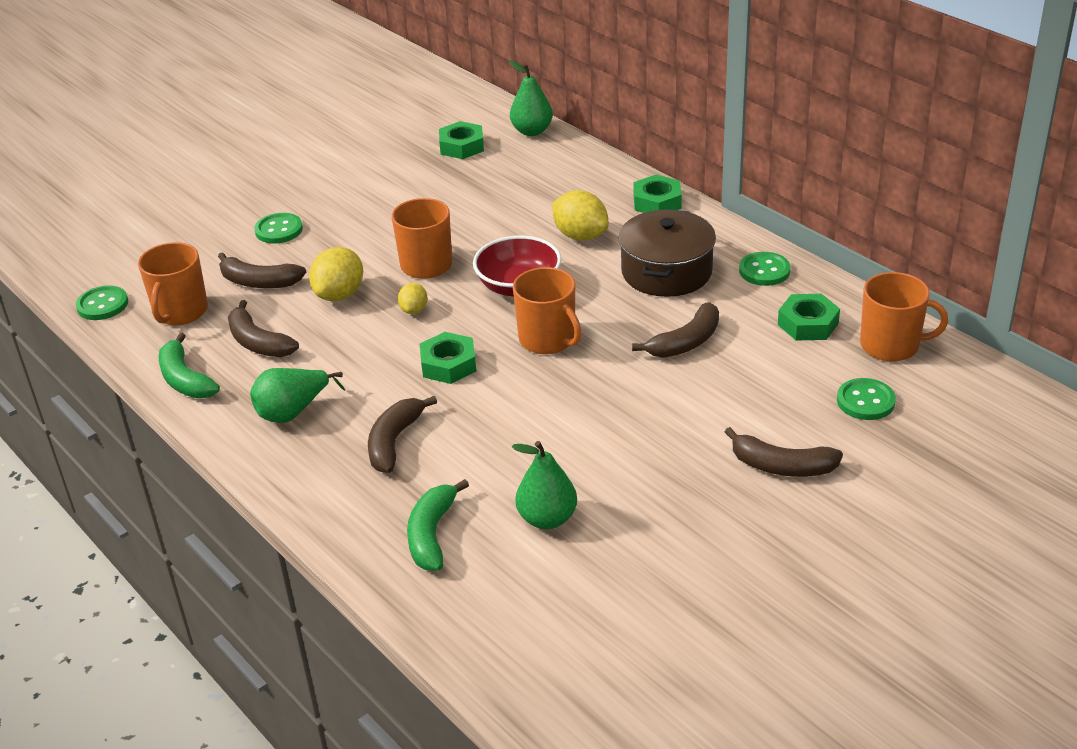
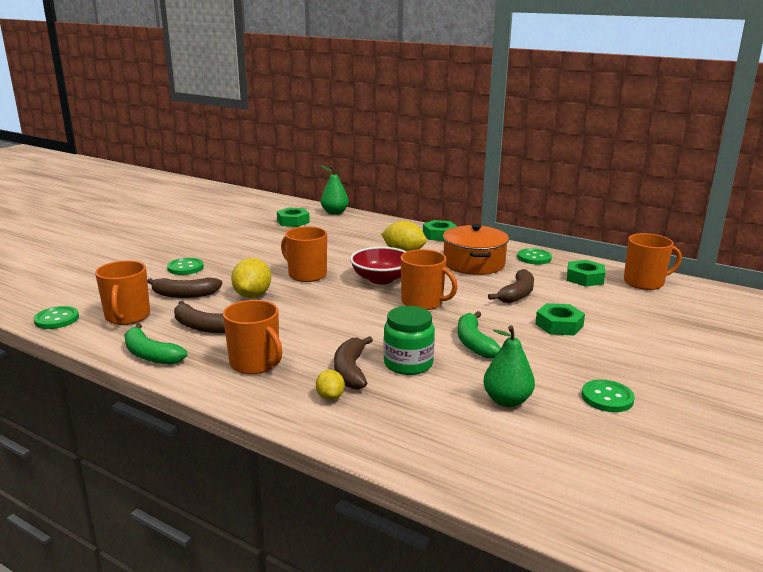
camera: 20 degrees left, 15 degrees down
green pear [250,368,345,423] -> orange mug [223,300,282,374]
yellow lemon [398,283,428,314] -> yellow lemon moved to [316,370,345,400]
green banana [407,479,469,571] -> green banana moved to [458,311,501,358]
green nut [420,332,477,384] -> green nut moved to [535,303,585,336]
brown pot [619,209,716,297] -> orange pot [443,224,509,275]
brown banana [725,427,843,477] -> none
green button [837,378,896,420] -> green button moved to [581,380,635,412]
none -> green jar [383,306,435,375]

